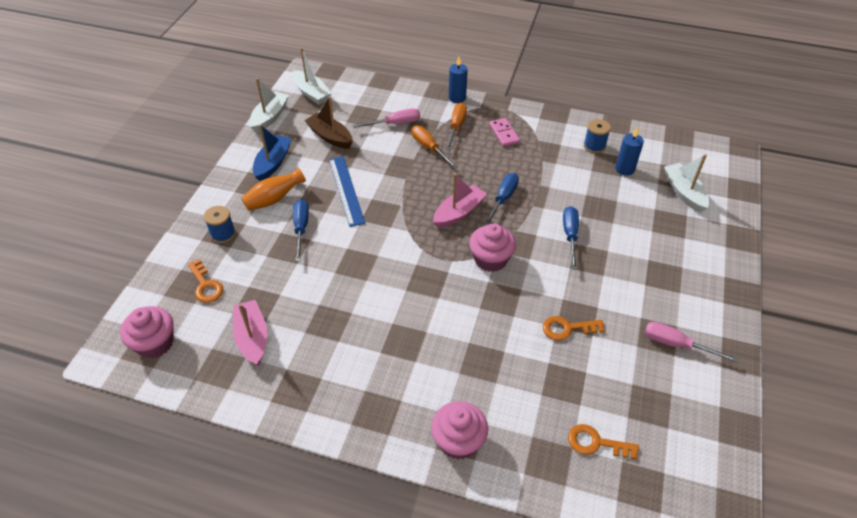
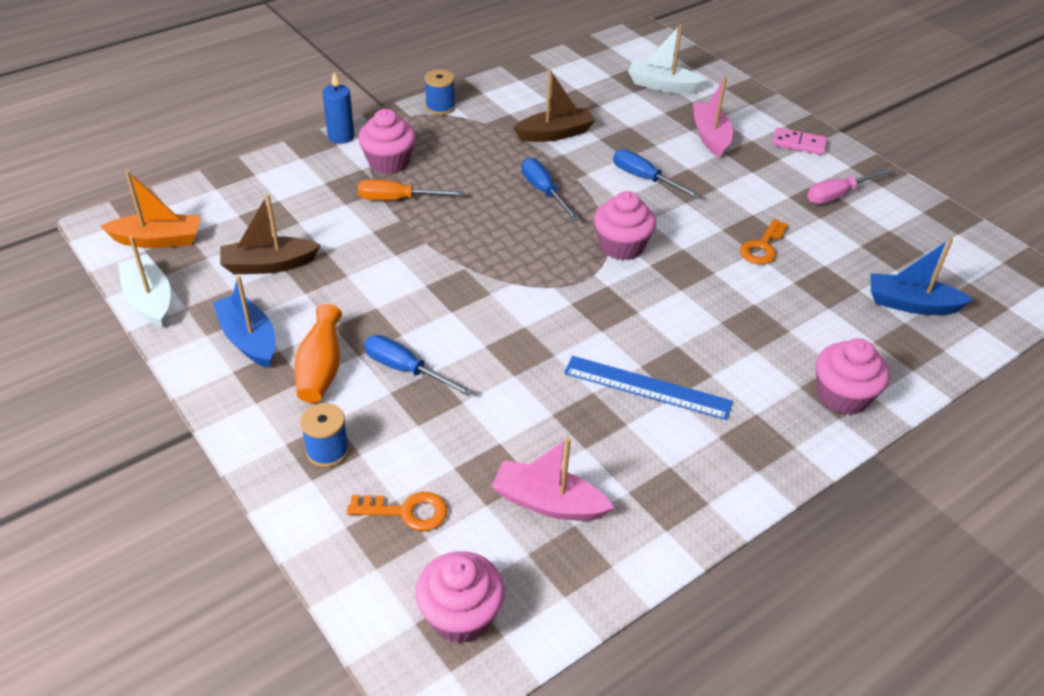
camera: 55 degrees left, 5 degrees down
white boat [292,48,332,105] -> orange boat [100,170,201,248]
blue ruler [329,156,365,227] -> blue ruler moved to [564,356,733,420]
pink screwdriver [353,108,420,128] -> none
pink boat [433,173,487,228] -> pink boat moved to [693,77,733,158]
orange screwdriver [446,103,467,150] -> pink cupcake [358,109,416,174]
pink domino [489,118,520,147] -> pink domino moved to [772,128,827,155]
orange key [568,424,639,460] -> blue boat [870,238,974,315]
blue spool [584,119,611,153] -> blue spool moved to [424,69,455,115]
blue candle [615,127,644,176] -> none
none -> brown boat [513,70,596,142]

